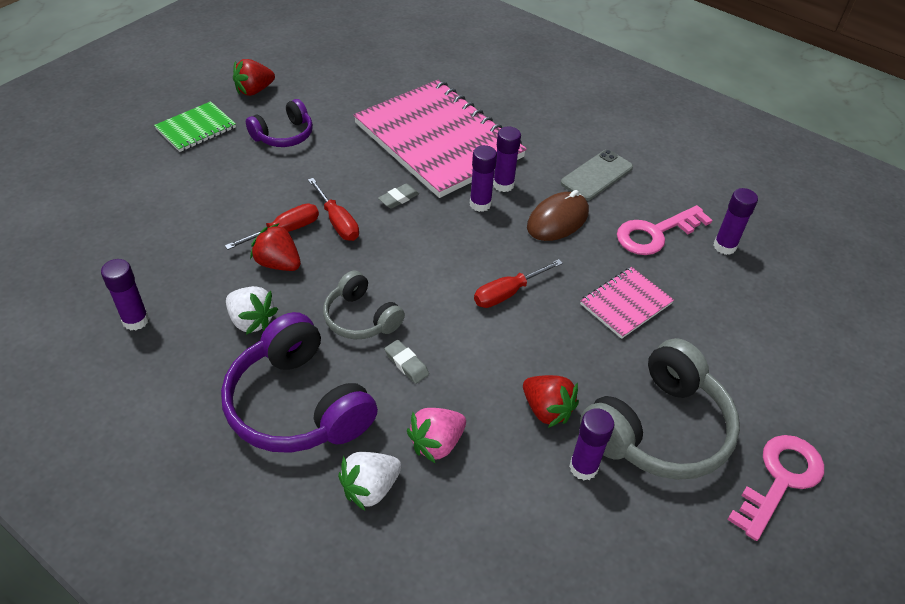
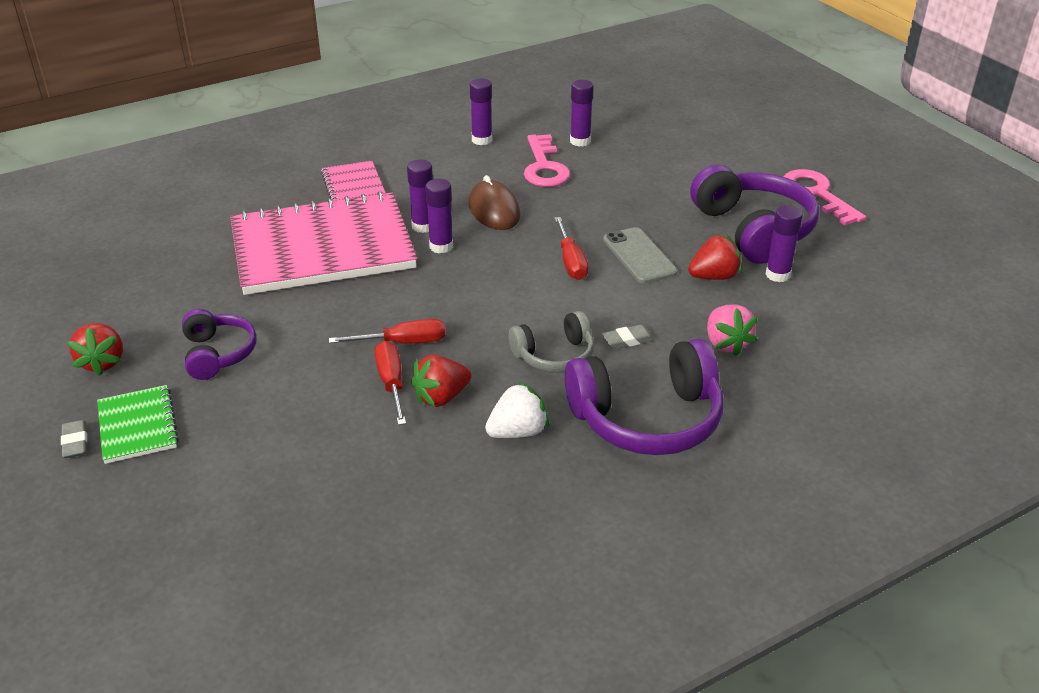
camera: 65 degrees left, 10 degrees down
purple glue stick [101,259,149,330] -> purple glue stick moved to [470,79,492,145]
white strawberry [338,452,402,511] -> none
grey eraser [378,183,419,209] -> grey eraser moved to [61,420,87,458]
grey phone [561,150,633,201] -> grey phone moved to [603,227,677,284]
pink notebook [580,267,674,339] -> pink notebook moved to [321,160,385,201]
grey headphones [580,338,740,480] -> purple headphones [690,165,819,264]

